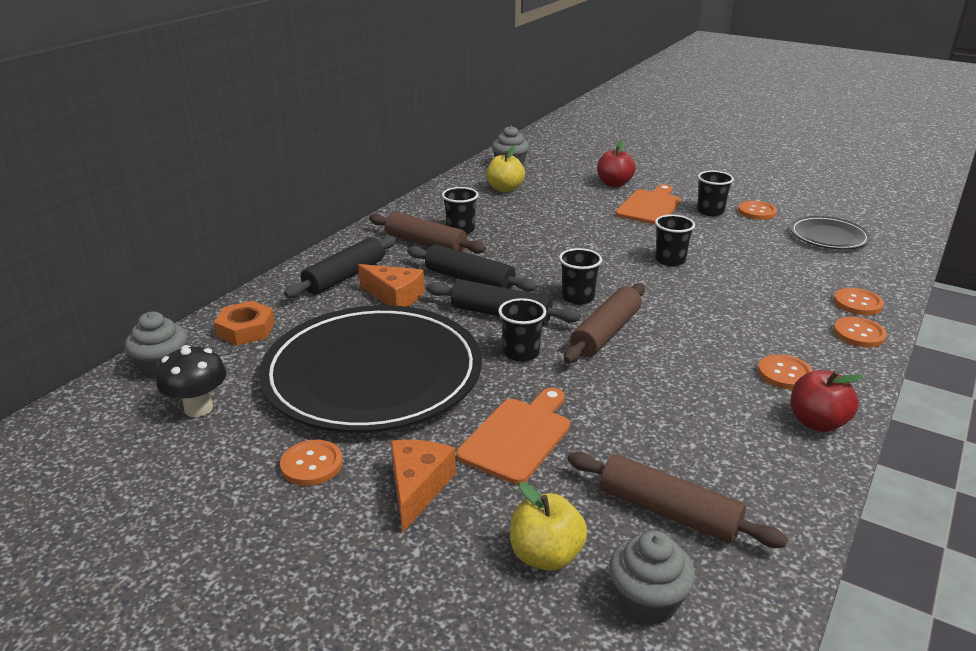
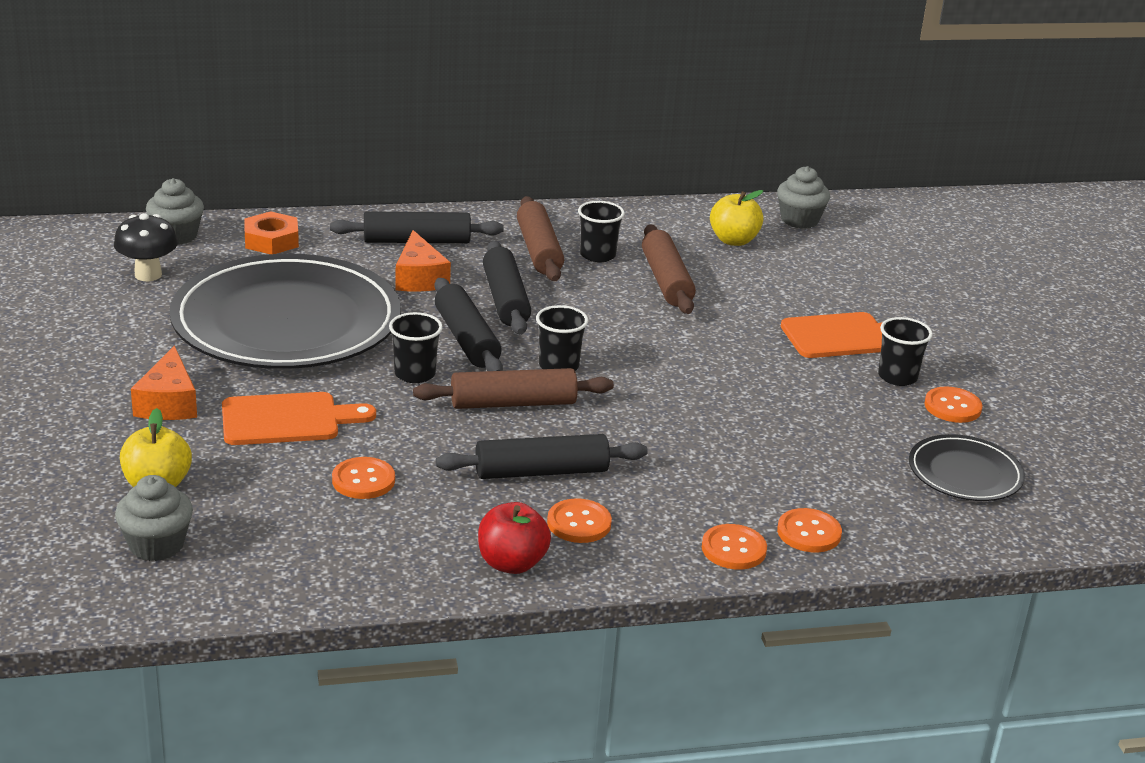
camera: 45 degrees right, 0 degrees up
orange button [280,440,343,486] -> orange button moved to [332,457,395,499]
orange cheese [391,440,456,533] -> orange cheese turned 120 degrees clockwise [131,346,197,420]
brown rolling pin [568,452,788,548] -> brown rolling pin moved to [642,224,696,314]
red apple [597,141,636,187] -> none
black cup [655,215,695,266] -> none
none -> black rolling pin [436,434,648,479]

